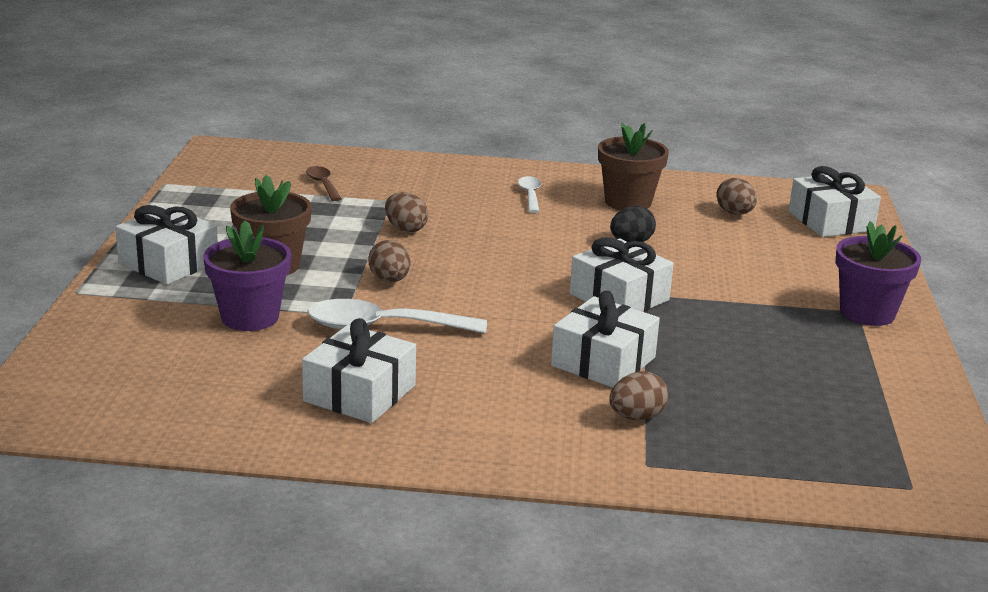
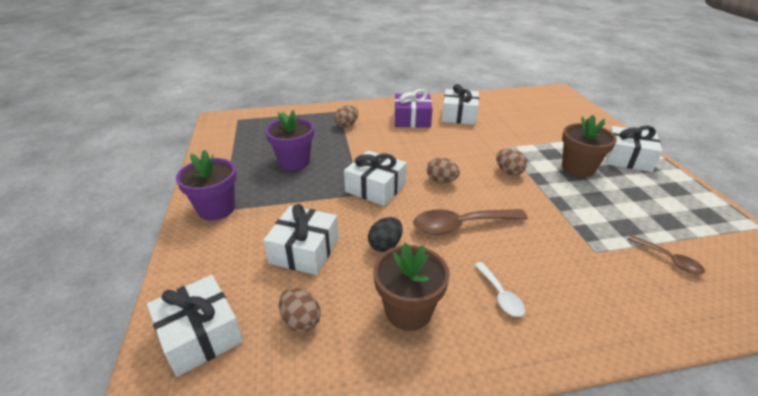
camera: 165 degrees right, 10 degrees up
purple flower pot [203,220,292,331] -> purple flower pot moved to [265,110,314,170]
white spoon [307,299,487,334] -> none
brown egg [385,192,428,233] -> brown egg moved to [427,157,460,183]
white gift [551,291,660,388] -> white gift moved to [263,204,339,275]
none -> purple gift [394,89,433,128]
none -> brown spoon [413,209,528,235]

